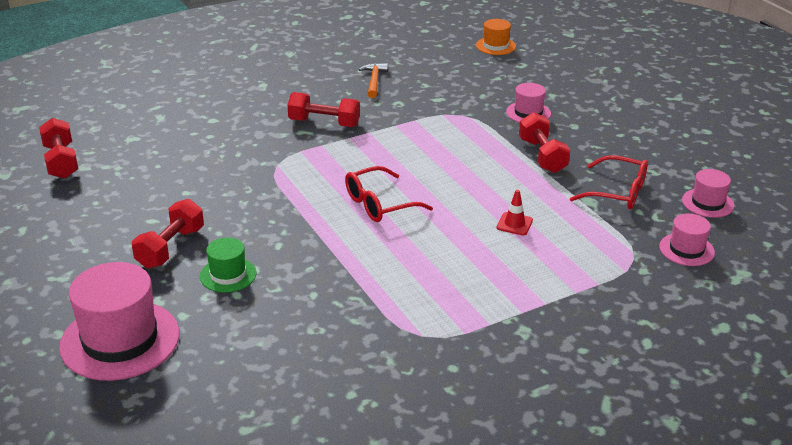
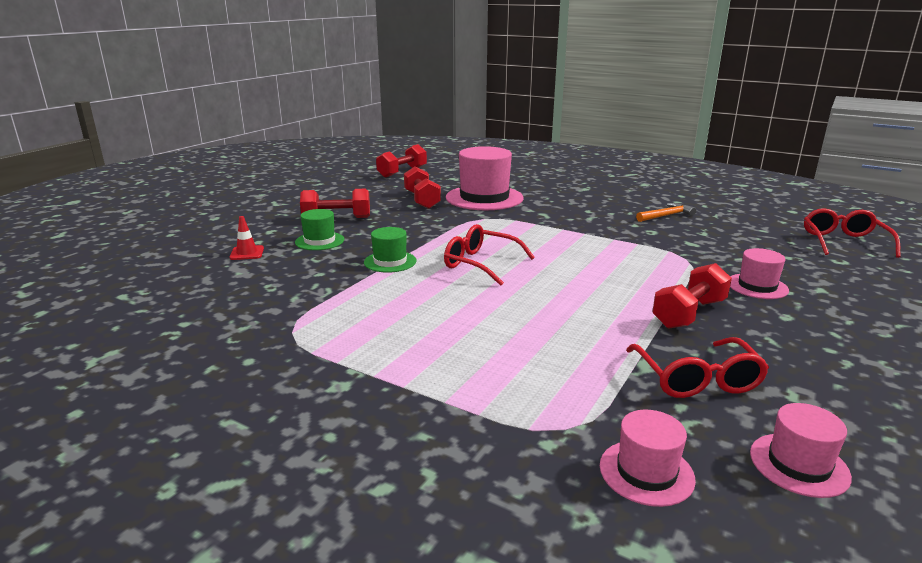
camera: 60 degrees right, 10 degrees down
pink hat [59,262,180,381] -> pink hat moved to [446,146,523,210]
red dumbbell [287,92,360,127] -> red dumbbell moved to [404,166,441,209]
orange hat [476,19,516,55] -> red glasses [804,208,901,258]
red traffic cone [497,190,533,235] -> red traffic cone moved to [230,216,264,260]
none -> green hat [364,227,417,273]

